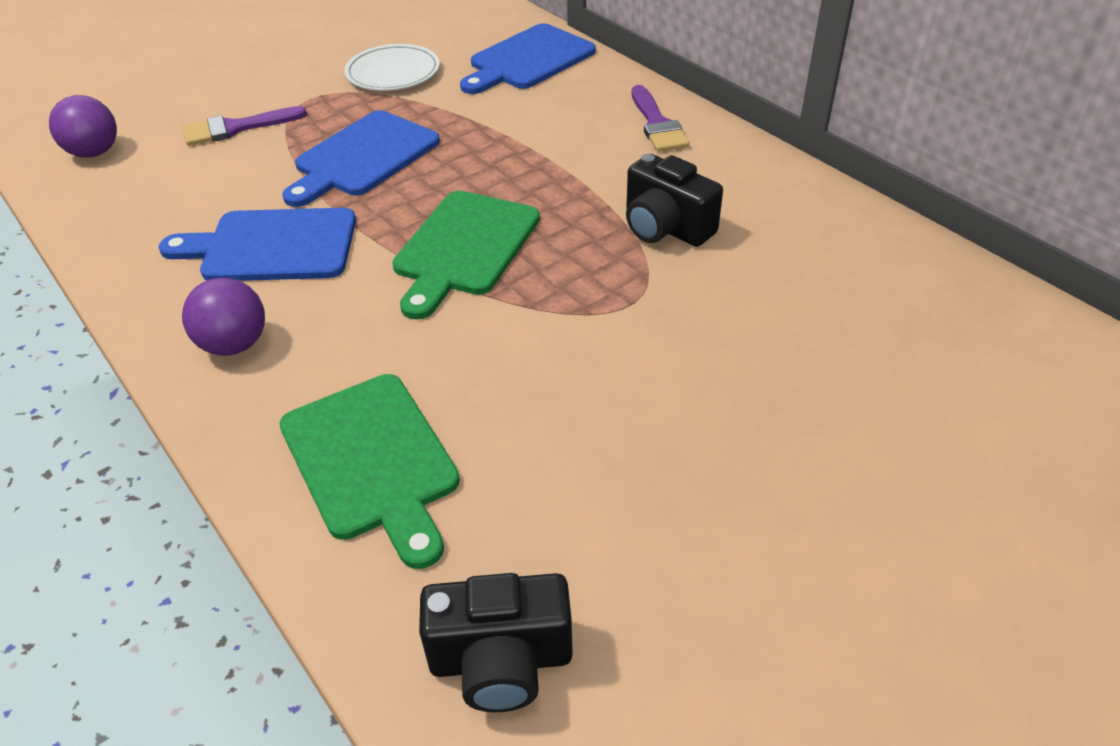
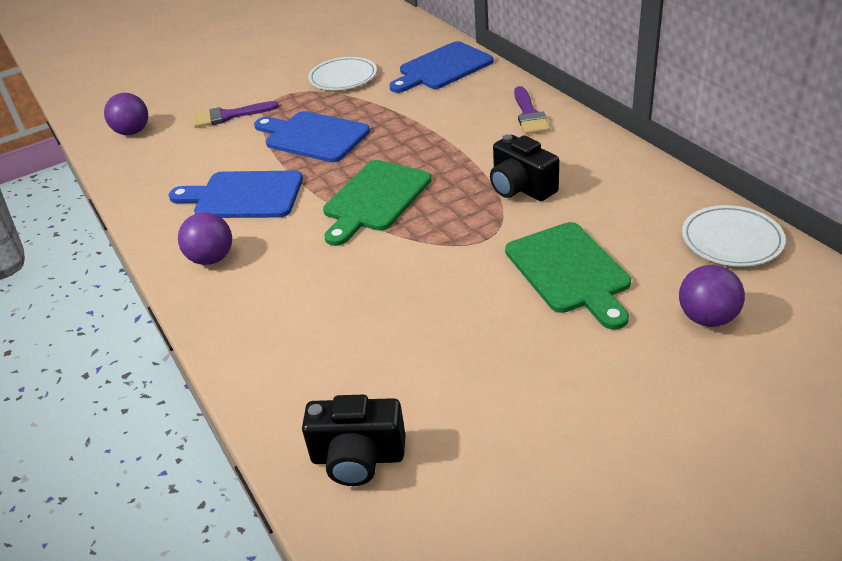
camera: 10 degrees right, 5 degrees down
green cutting board [279,374,460,569] -> green cutting board moved to [505,222,631,330]
blue cutting board [282,110,440,207] -> blue cutting board turned 75 degrees clockwise [254,111,370,162]
none -> purple ball [679,265,745,327]
none -> white plate [682,205,786,267]

